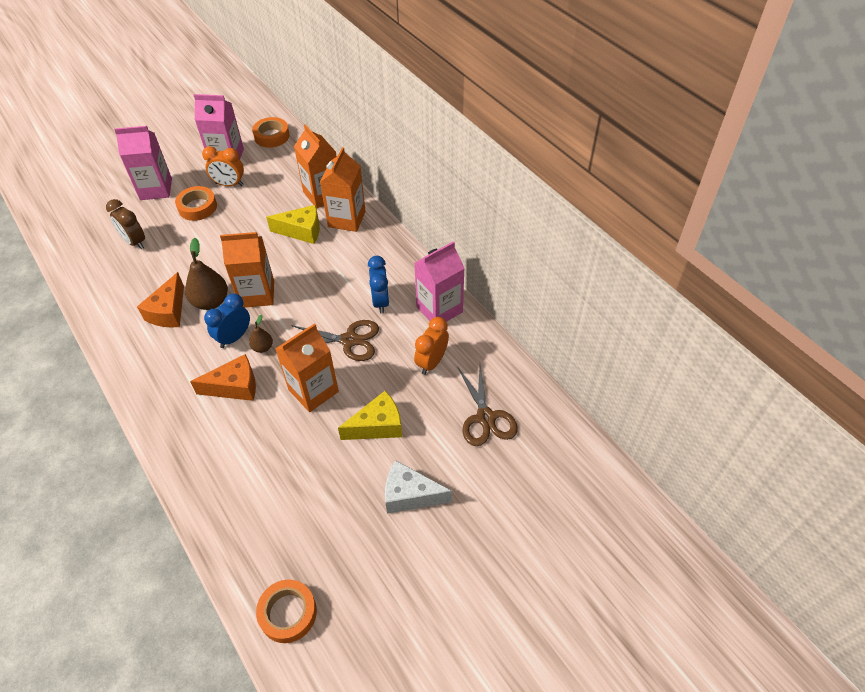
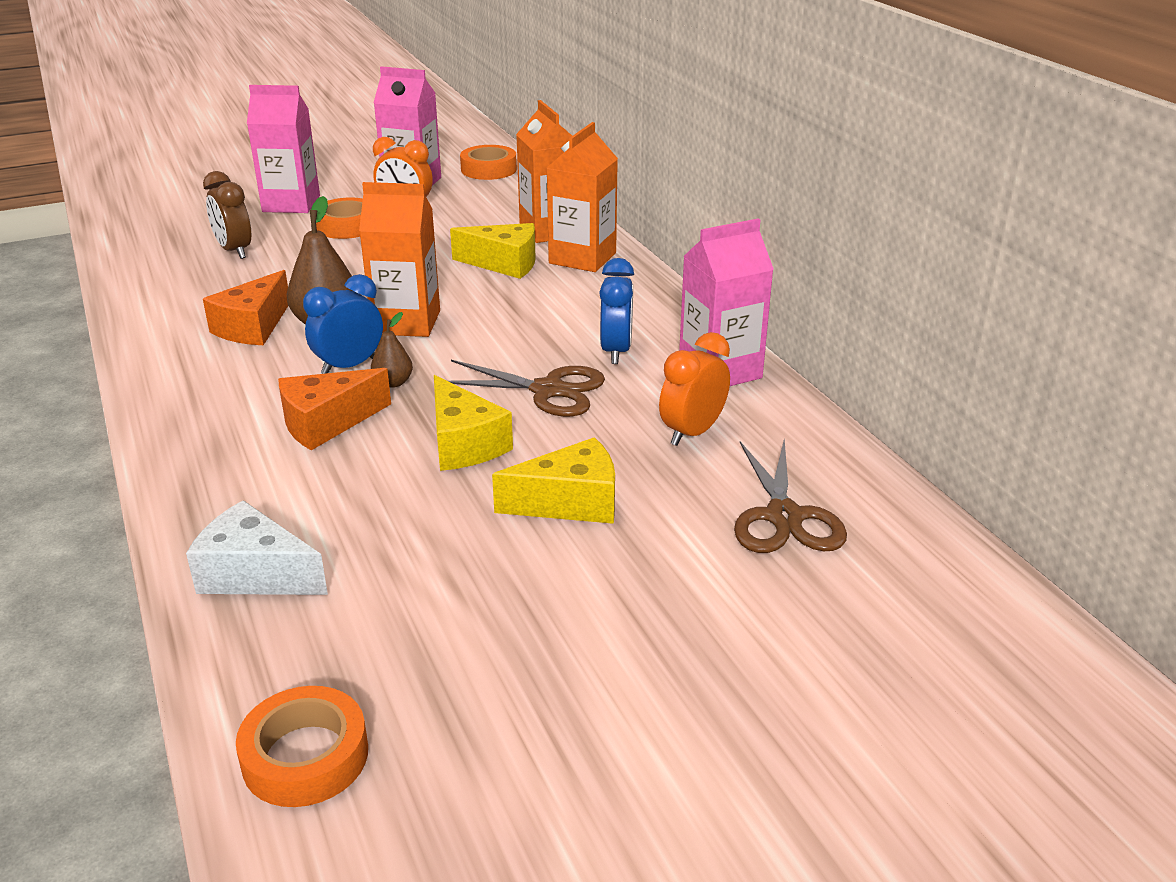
camera: 10 degrees right, 20 degrees down
orange cheese [190,354,256,401] -> orange cheese turned 150 degrees clockwise [278,368,391,450]
orange carton [275,323,339,412] -> yellow cheese [434,375,513,471]
white cheese [385,460,452,514] -> white cheese moved to [186,500,328,595]

